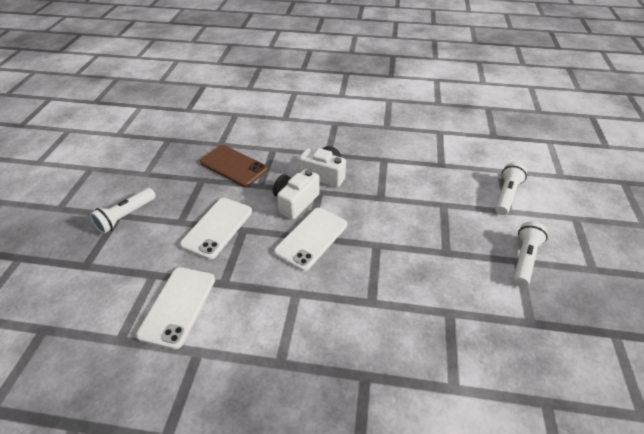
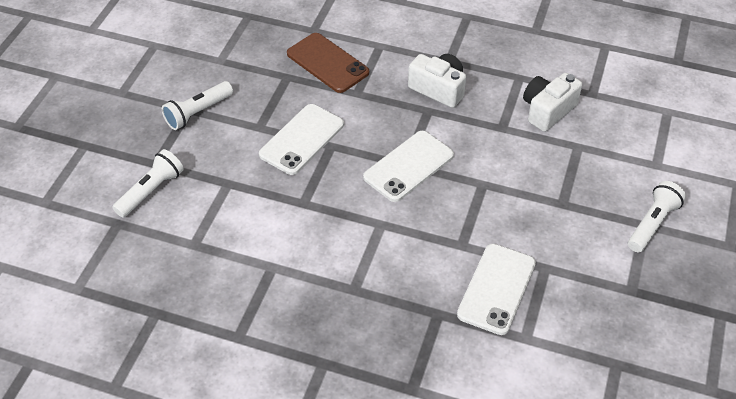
camera: 10 degrees right, 5 degrees up
white phone [136,267,215,349] -> white phone moved to [457,244,536,335]
white camera [273,169,320,220] -> white camera moved to [523,73,582,132]
white flashlight [495,163,527,215] -> white flashlight moved to [112,149,184,218]

